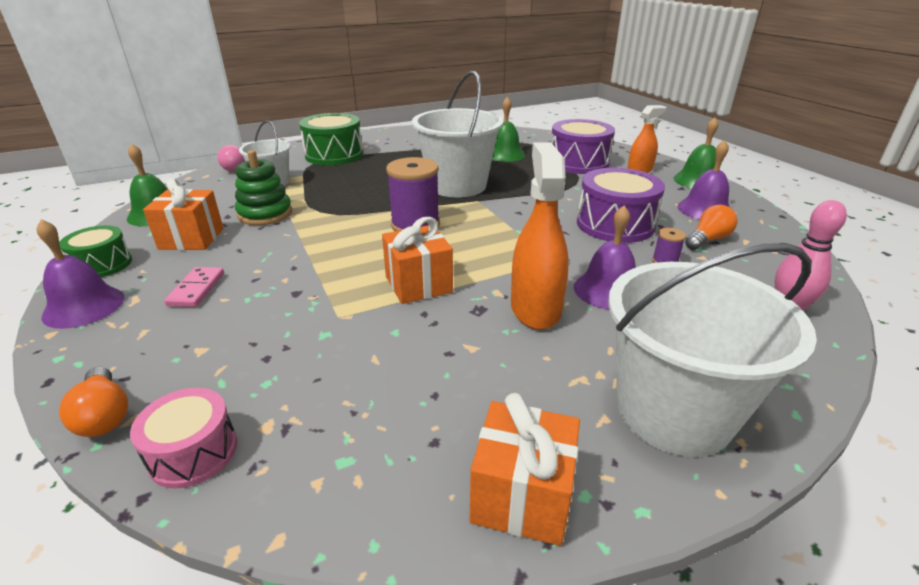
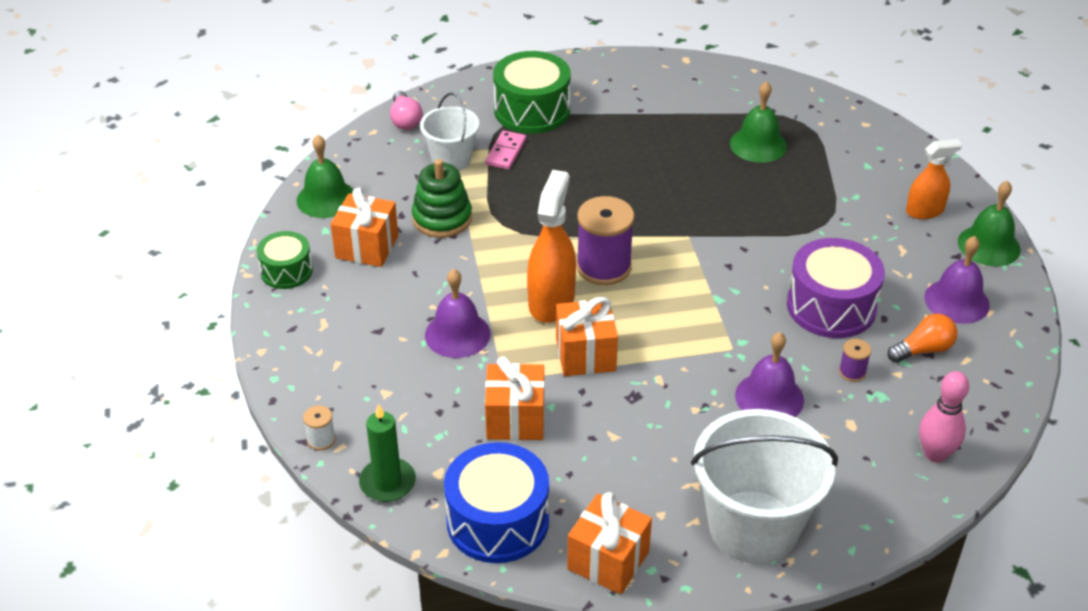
camera: 15 degrees right, 10 degrees up
purple bell [37,219,124,329] -> purple bell moved to [425,269,491,358]
orange light bulb [59,367,128,437] -> white spool [303,405,336,450]
pink drum [130,388,237,489] -> green candle [359,404,416,502]
pink domino [164,267,224,307] -> pink domino moved to [485,131,526,170]
white bucket [412,71,503,197] -> none
orange spray bottle [511,143,569,330] -> orange spray bottle moved to [527,170,576,323]
purple drum [552,119,615,174] -> none
none -> blue drum [444,442,549,563]
none -> orange gift [485,356,545,440]

